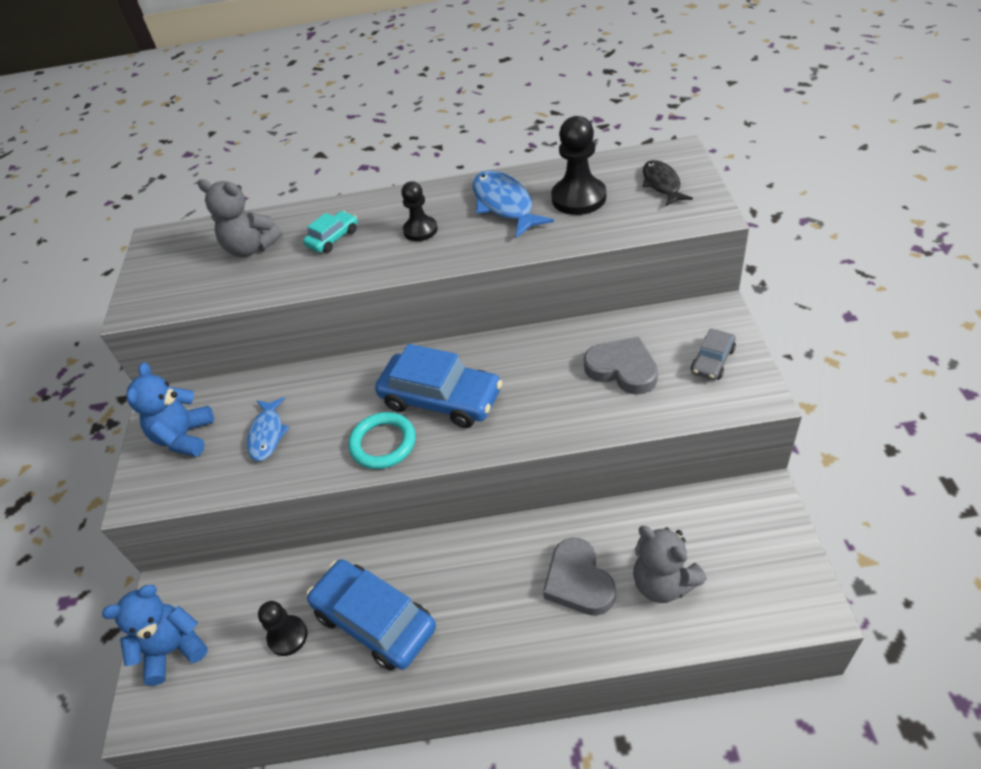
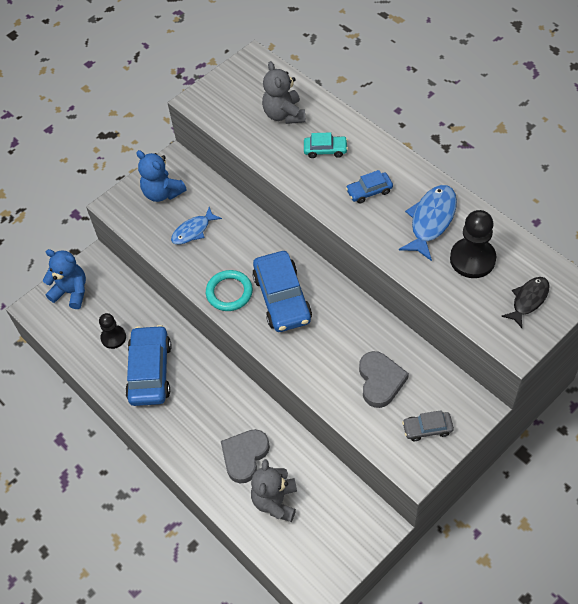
camera: 50 degrees right, 10 degrees up
blue teddy bear [126,363,214,457] -> blue teddy bear turned 105 degrees counterclockwise [136,150,187,202]
black pawn [401,181,438,241] -> blue car [346,170,393,203]

